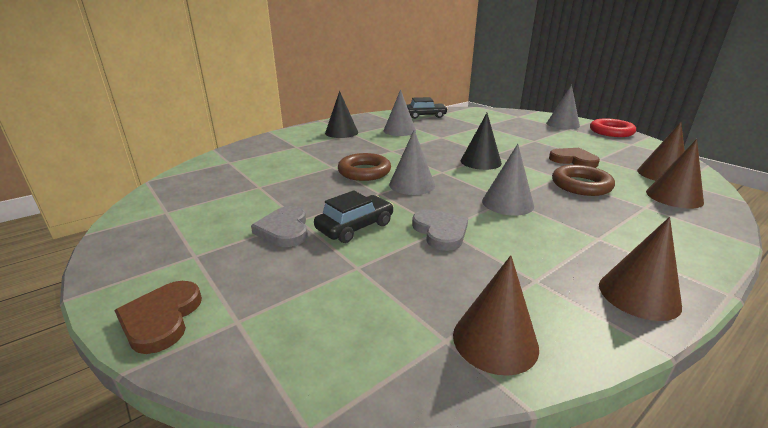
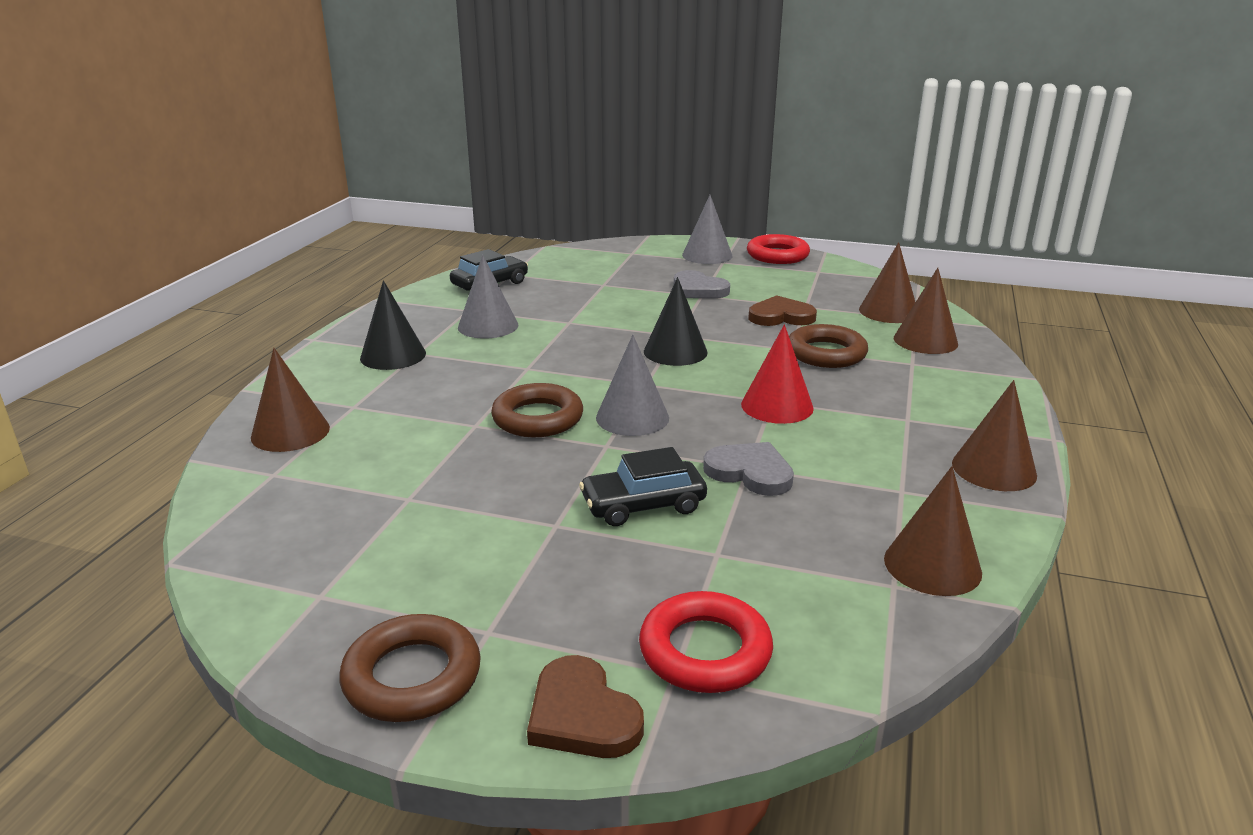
camera: 35 degrees left, 0 degrees up
grey heart [251,206,308,247] -> grey heart moved to [674,270,730,298]
black car [314,190,393,243] -> black car turned 120 degrees counterclockwise [579,447,707,526]
grey cone [482,144,534,215] -> red cone [741,324,814,424]
none -> brown cone [251,348,330,452]
none -> brown ring [340,614,481,722]
none -> red ring [639,591,773,693]

